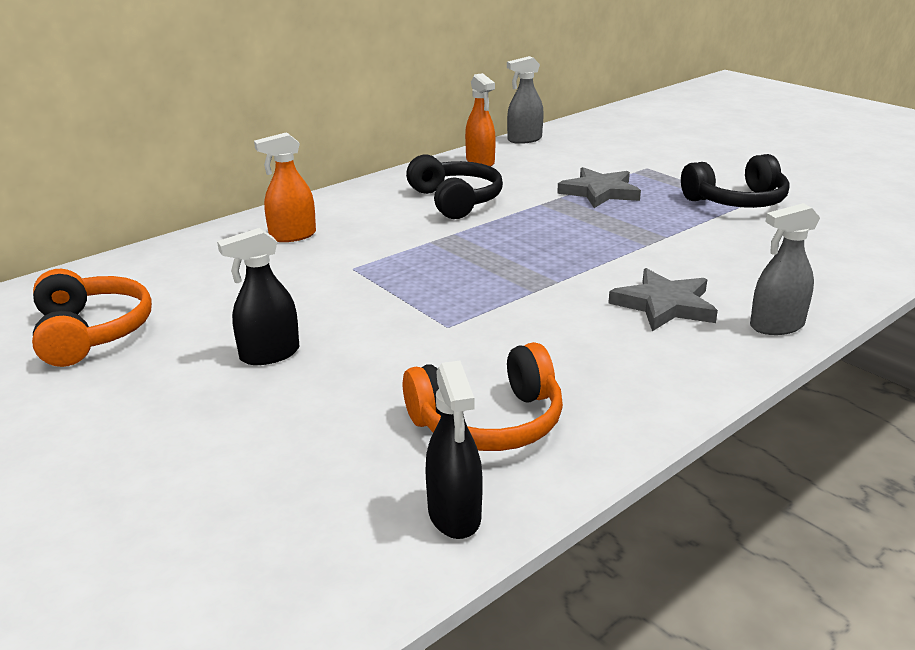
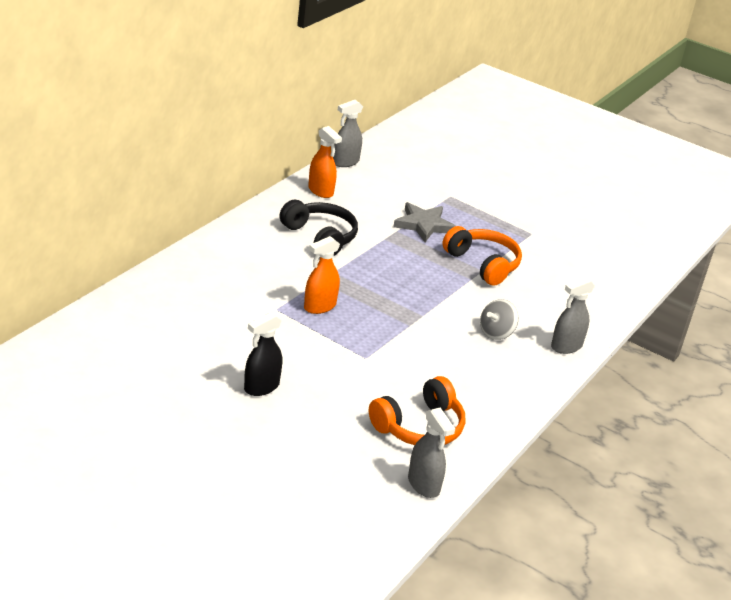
camera: 20 degrees left, 5 degrees up
orange headphones [32,269,152,367] -> orange headphones moved to [442,226,522,286]
orange spray bottle [254,132,316,242] -> orange spray bottle moved to [304,236,340,314]
black spray bottle [425,361,483,539] -> grey spray bottle [408,408,455,498]
grey star [608,268,718,331] -> grey spinning top [480,299,518,340]
black headphones [681,154,789,208] -> none

